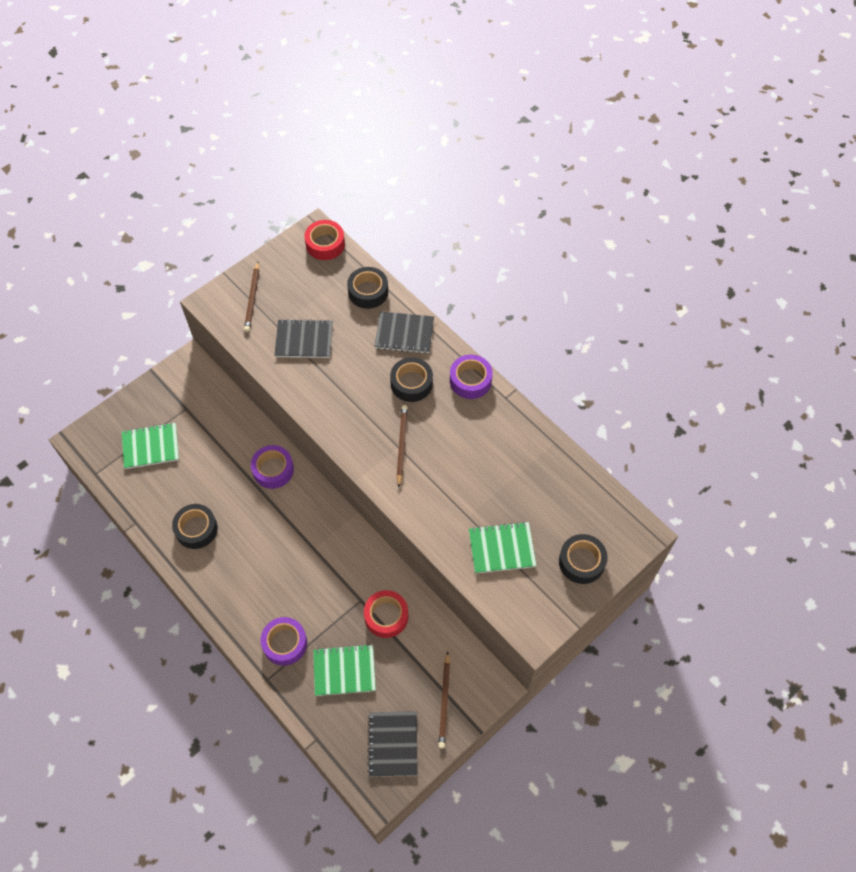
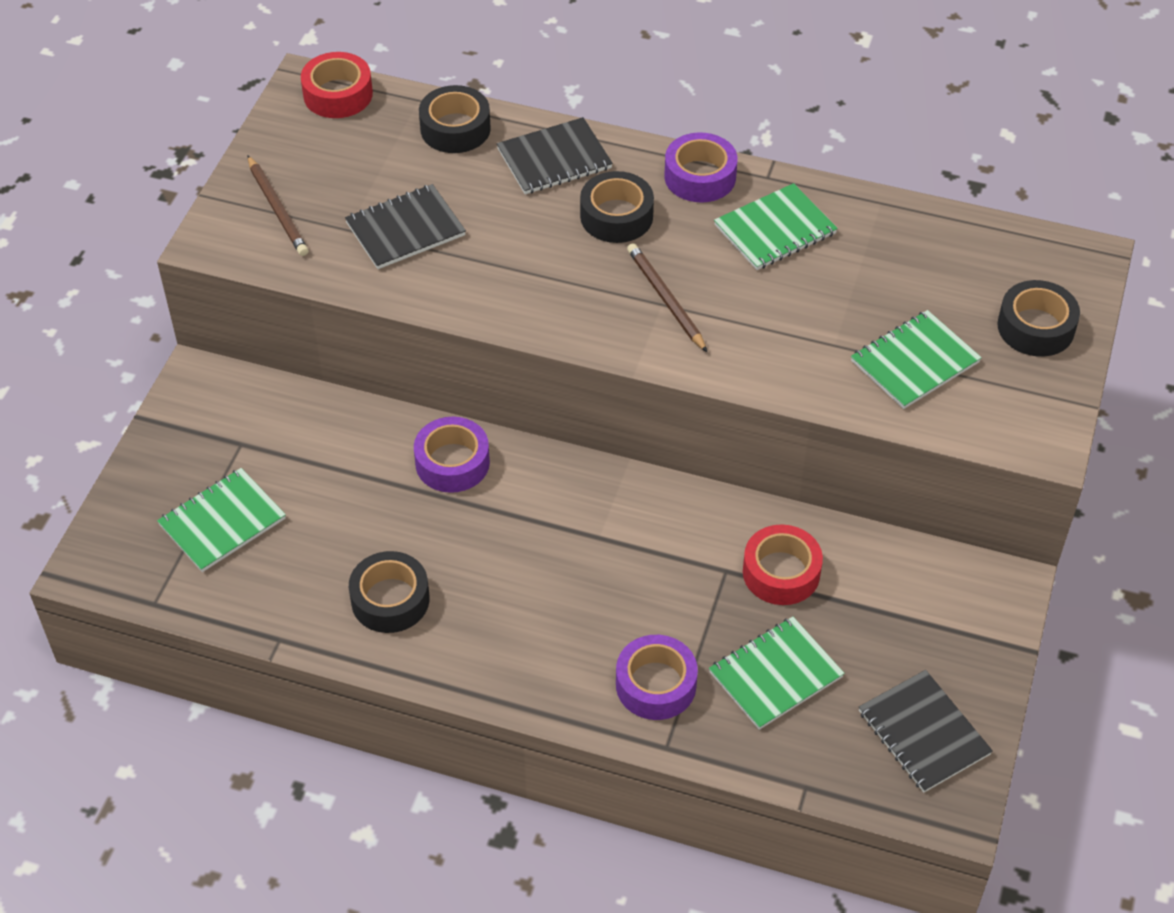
camera: 30 degrees left, 10 degrees down
brown pencil [438,652,450,749] -> none
none -> green notebook [714,183,838,270]

